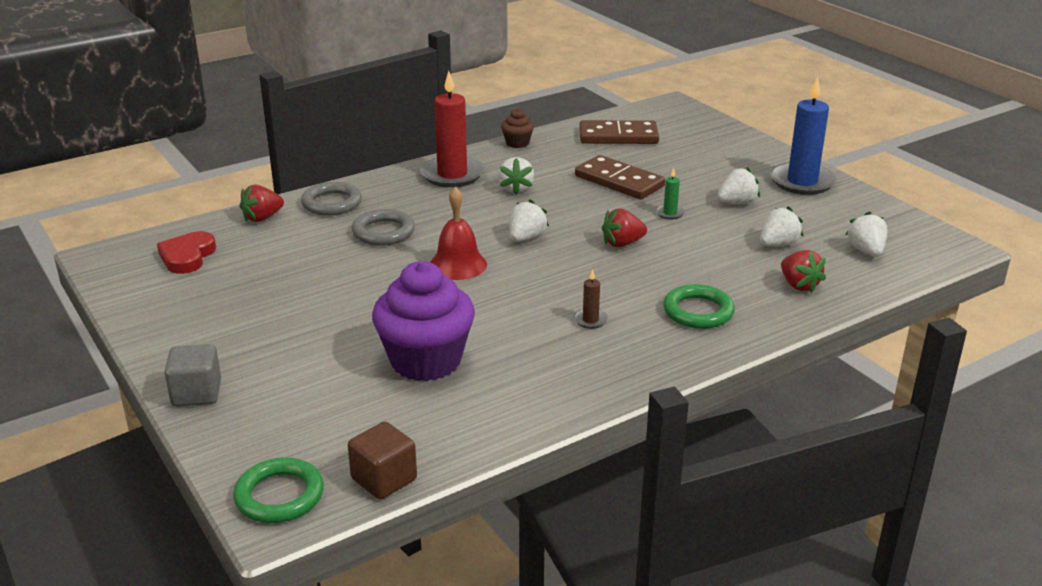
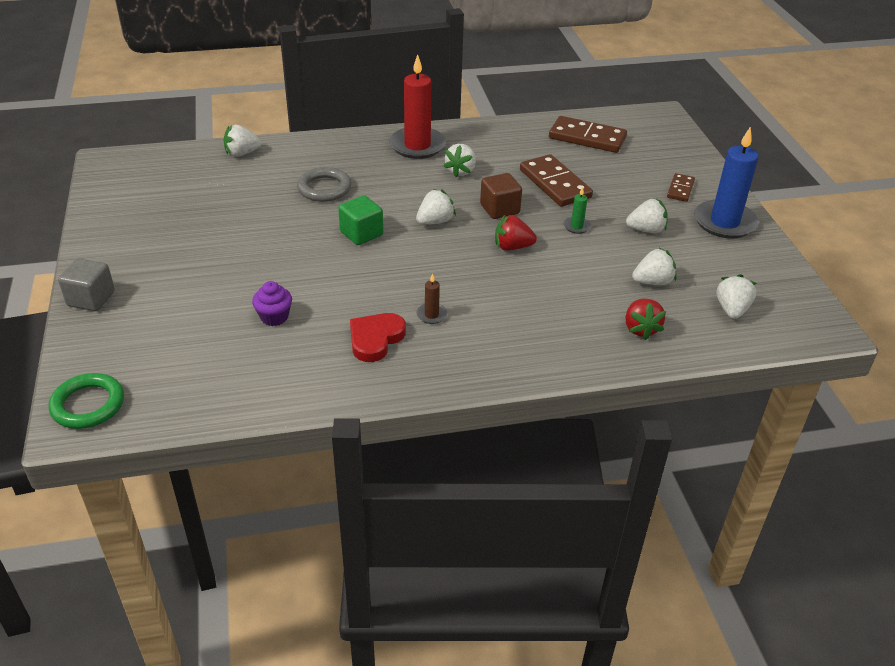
camera: 20 degrees right, 10 degrees up
red heart [157,231,216,274] -> red heart moved to [350,313,406,362]
red strawberry [240,185,284,222] -> white strawberry [224,125,262,157]
grey ring [301,182,362,216] -> none
brown cube [348,422,417,499] -> brown cube moved to [480,173,522,219]
purple cupcake [372,261,475,381] -> purple cupcake [252,281,292,326], size x0.46
red bell [430,187,487,280] -> green cube [338,195,383,245]
brown cupcake [501,108,534,148] -> none
green ring [663,284,735,329] -> none
none -> brown domino [667,173,695,202]

